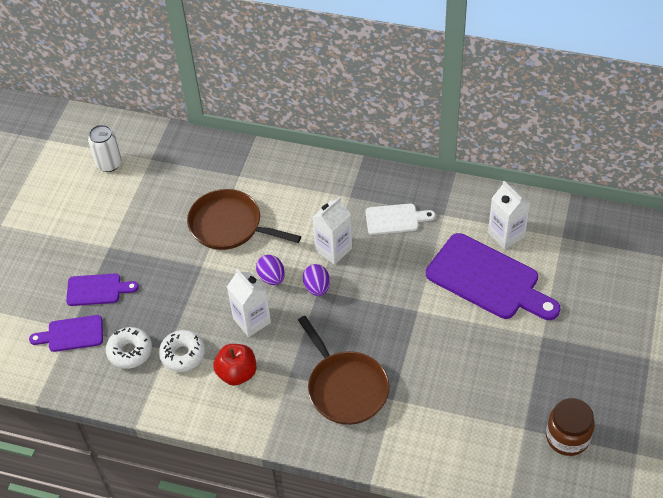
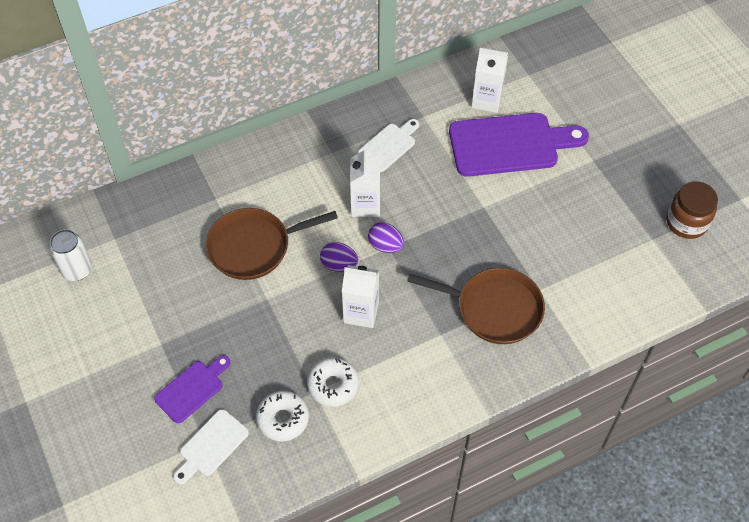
camera: 45 degrees left, 5 degrees up
purple cutting board [29,315,103,352] -> white cutting board [173,409,249,485]
red apple [213,344,256,386] -> none

